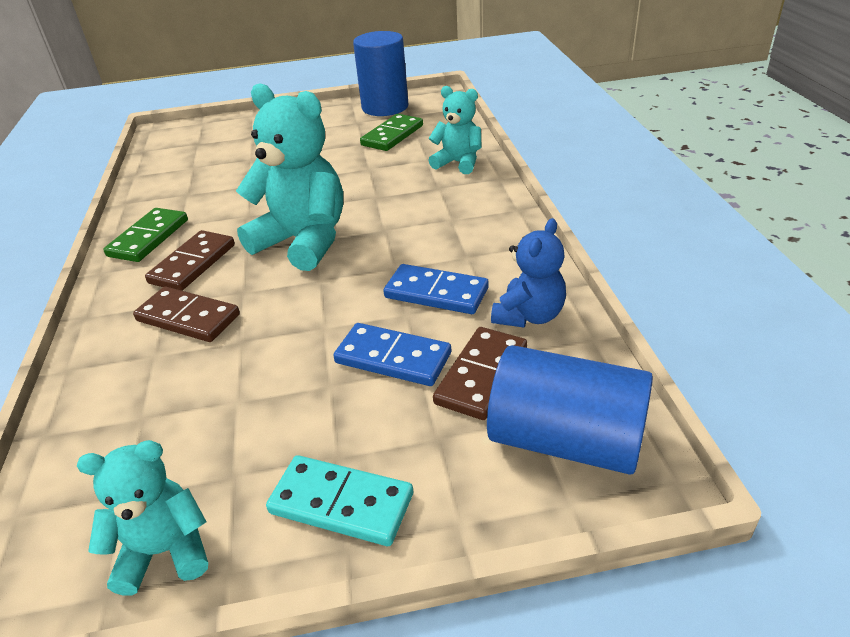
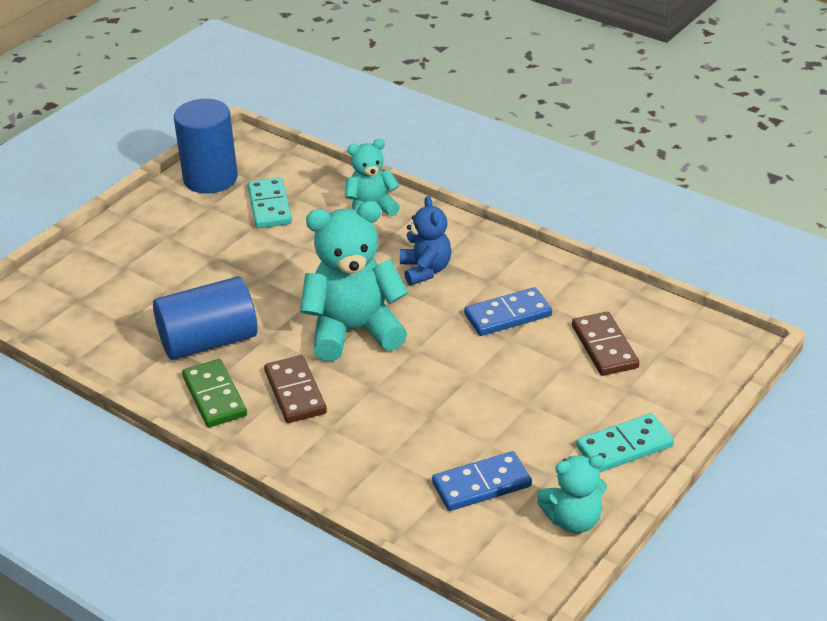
camera: 45 degrees left, 0 degrees up
turquoise teddy bear [77,440,208,595] -> turquoise teddy bear turned 135 degrees counterclockwise [537,455,607,534]
brown domino [133,287,240,342] -> none
blue domino [333,323,451,386] -> blue domino moved to [432,451,532,511]
green domino [360,114,423,151] -> turquoise domino [248,177,292,228]
blue cylinder [487,345,653,475] -> blue cylinder moved to [153,276,258,360]
blue teddy bear [491,218,566,328] -> blue teddy bear moved to [400,196,451,285]

